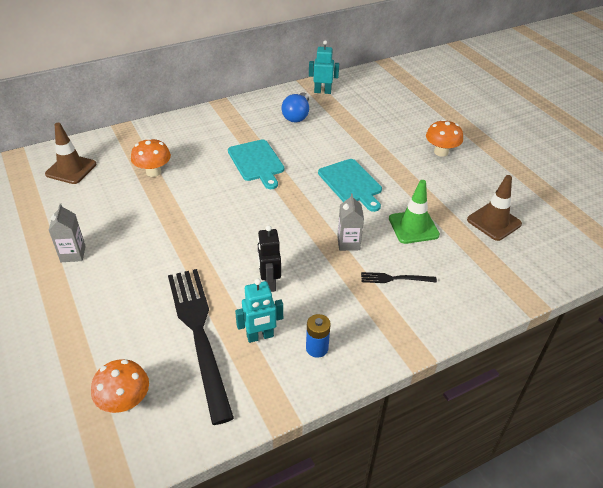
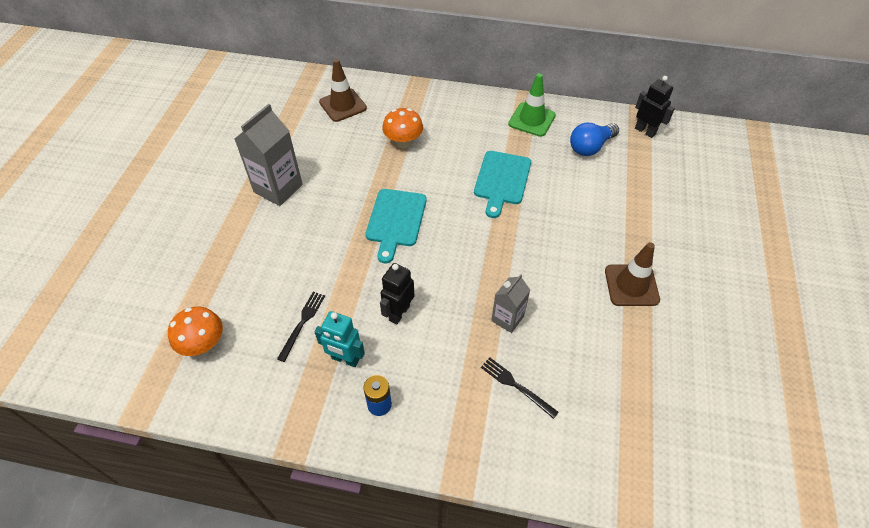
camera: 40 degrees right, 10 degrees up
grey carton [49,203,86,262] -> grey carton [235,104,303,206], size x1.70
black fork [168,269,234,425] -> black fork [277,292,325,362], size x0.43
turquoise robot [309,40,339,94] -> black robot [635,76,675,138]
turquoise cutting board [318,159,382,212] -> turquoise cutting board moved to [366,189,426,263]
green traffic cone [389,180,440,244] -> green traffic cone moved to [508,73,556,137]
orange mushroom [426,119,463,157] -> none
brown traffic cone [467,175,522,241] -> brown traffic cone moved to [605,242,660,306]

